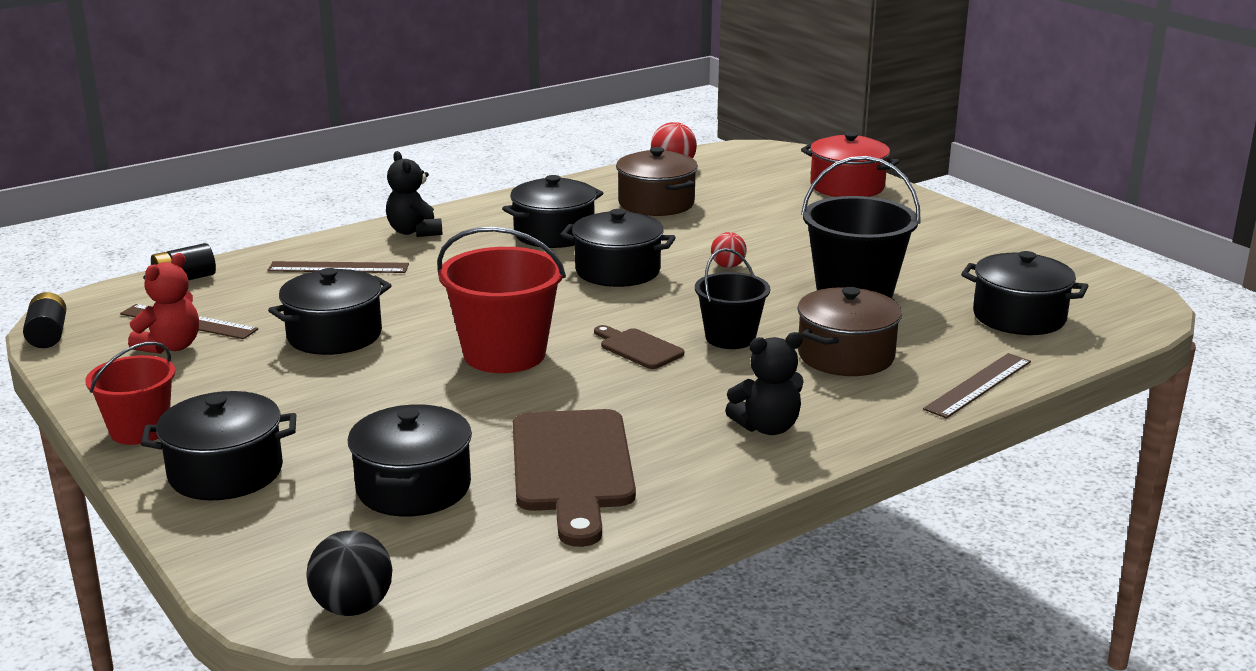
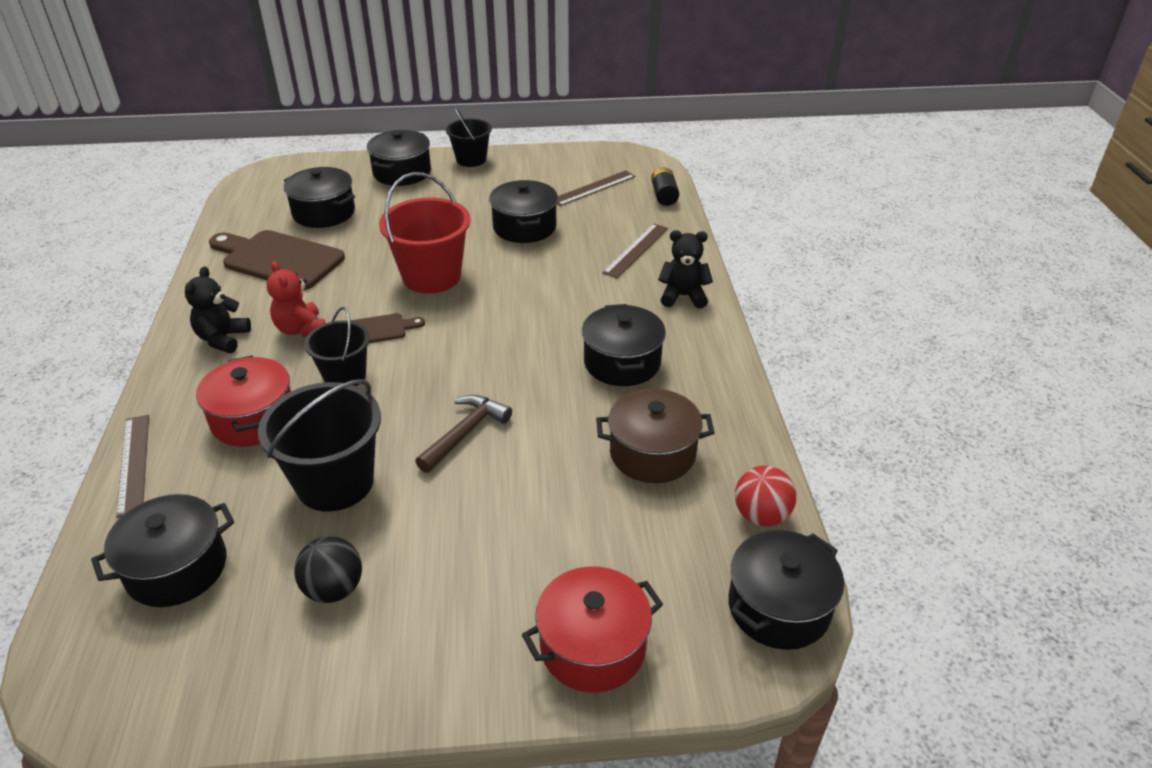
camera: 120 degrees right, 15 degrees up
black battery [23,292,67,348] -> none
red bucket [85,342,175,445] -> black bucket [446,107,492,167]
red teddy bear [128,253,199,354] -> red teddy bear moved to [266,261,325,337]
black ball [307,530,392,616] -> black ball moved to [294,536,362,603]
black pot [560,209,676,287] -> black pot moved to [728,530,844,650]
red ball [711,232,747,268] -> brown hammer [415,395,512,473]
brown pot [797,287,902,376] -> red pot [196,355,291,447]

